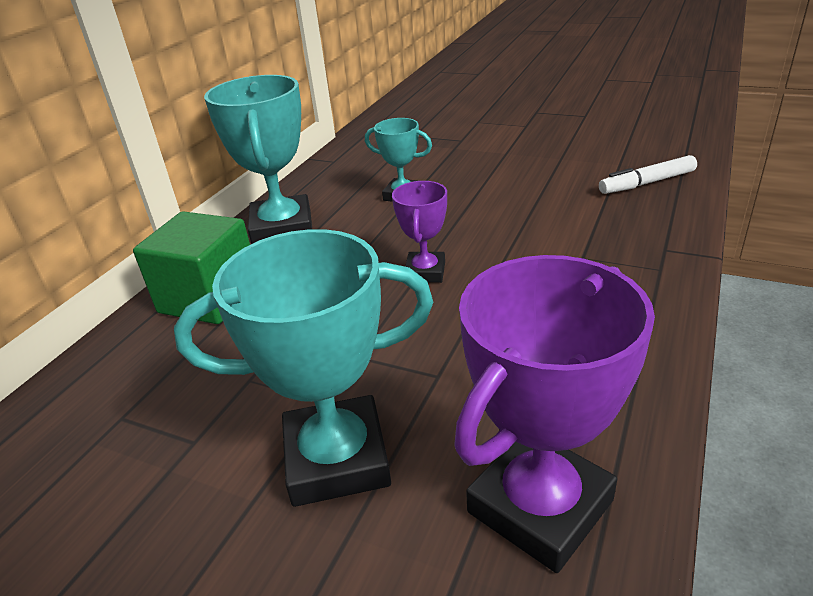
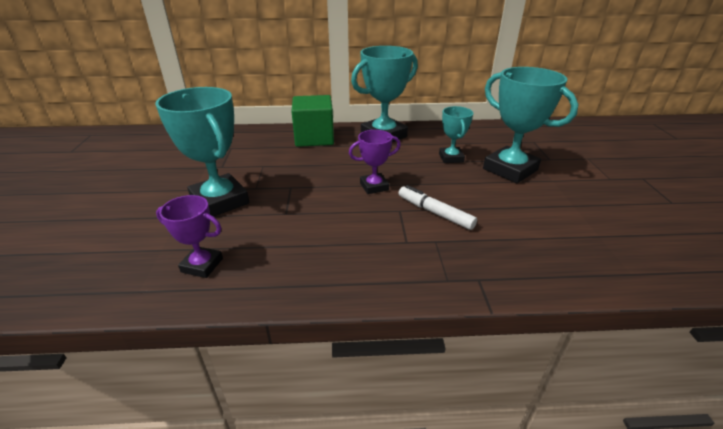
camera: 60 degrees right, 0 degrees up
purple trophy [454,255,655,573] -> purple trophy [156,195,223,278], size x0.55
white marker [599,155,697,194] -> white marker moved to [399,185,477,230]
none -> turquoise trophy [483,67,578,183]

